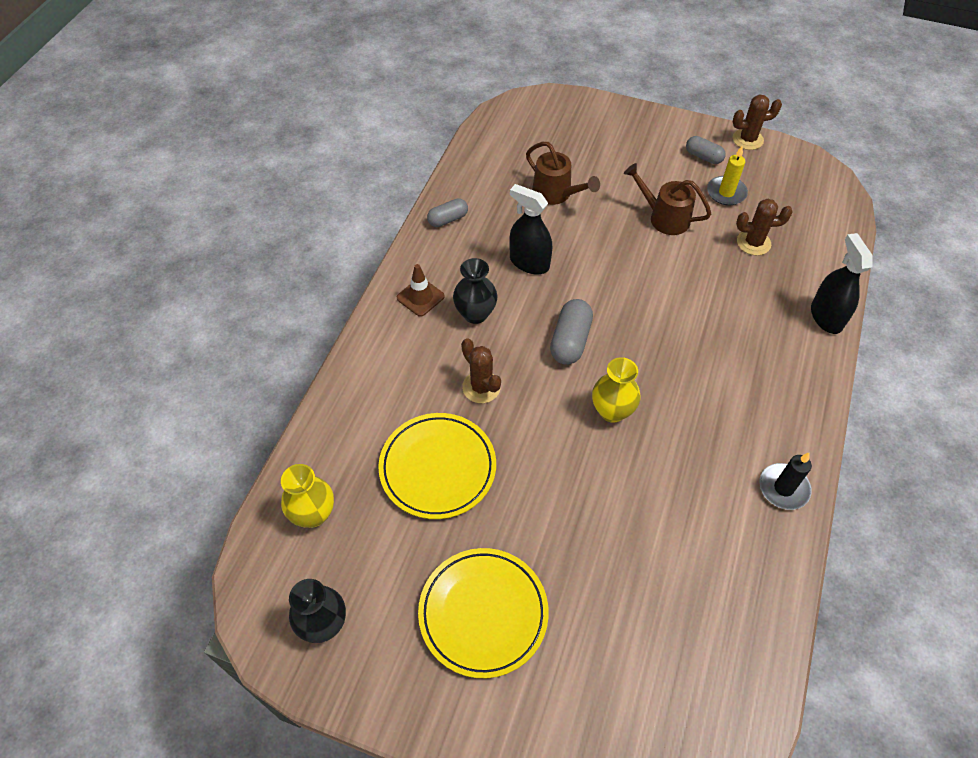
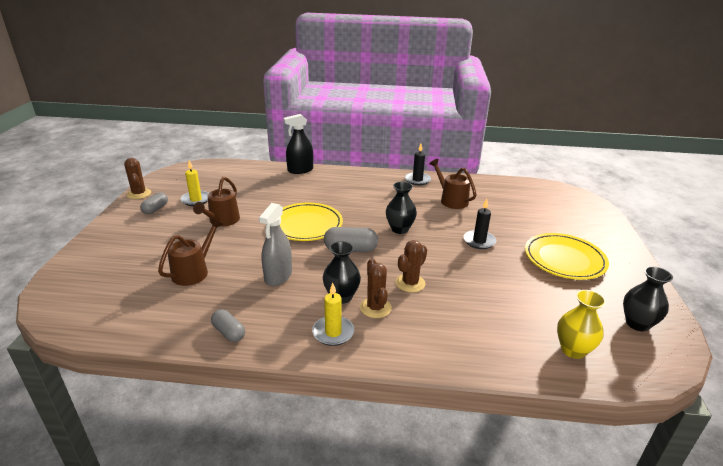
camera: 105 degrees left, 25 degrees down
yellow plate [378,413,496,519] -> yellow plate moved to [280,203,343,241]
brown traffic cone [397,264,445,317] -> yellow candle [312,283,354,346]
black spray bottle [509,184,552,274] -> grey spray bottle [259,203,292,286]
yellow vase [592,357,641,423] -> black vase [386,181,417,234]
brown cactus [736,199,793,255] -> brown cactus moved to [360,259,392,318]
none -> brown watering can [429,159,476,209]
none -> black candle [463,199,496,249]

